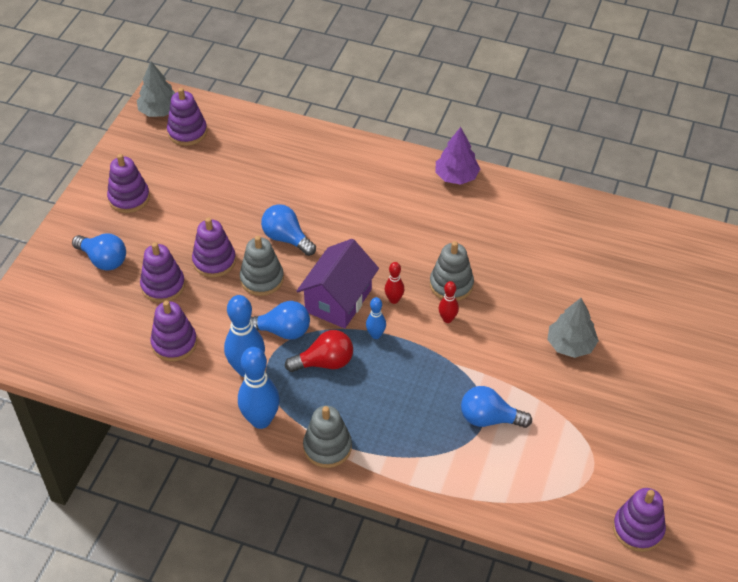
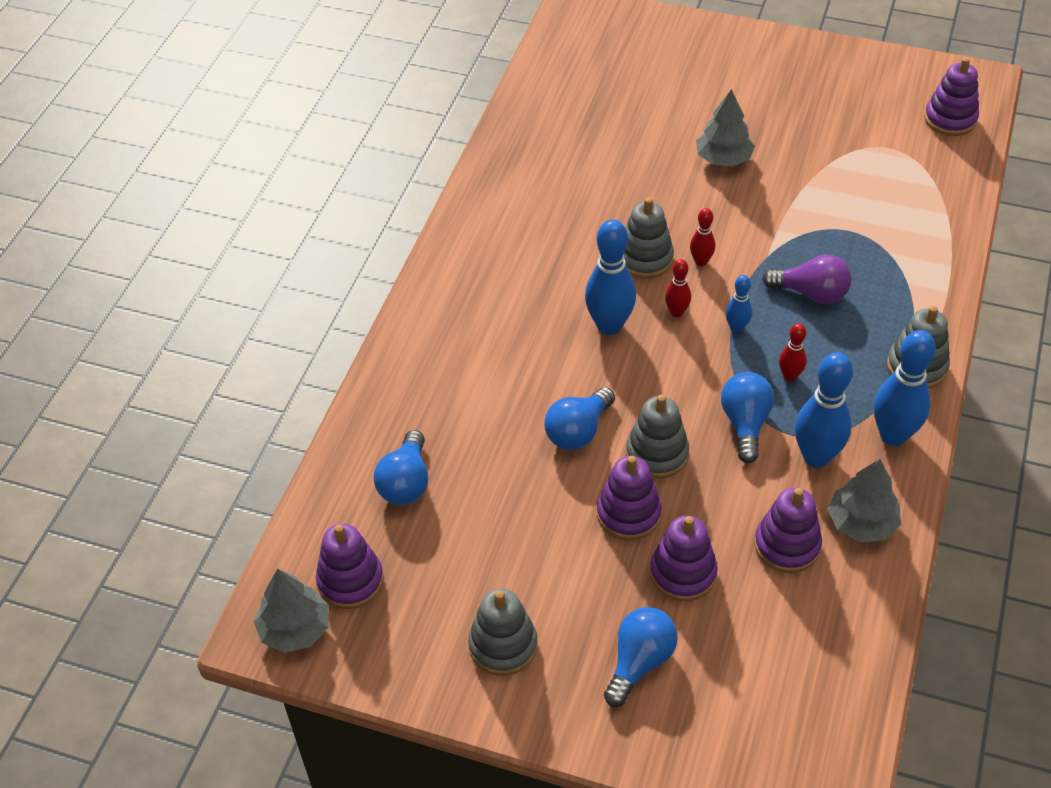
camera: 90 degrees left, 0 degrees up
purple stacking toy [107,154,150,213] -> grey stacking toy [468,589,537,676]
red light bulb [285,330,353,372] -> red bowling pin [779,323,807,382]
purple house [297,239,379,329] -> none
purple tree [435,127,480,185] -> none
blue light bulb [461,386,532,428] -> blue light bulb moved to [374,430,428,505]
none -> blue bowling pin [585,219,636,335]
none -> purple light bulb [762,255,851,304]
none -> grey tree [828,459,901,542]

